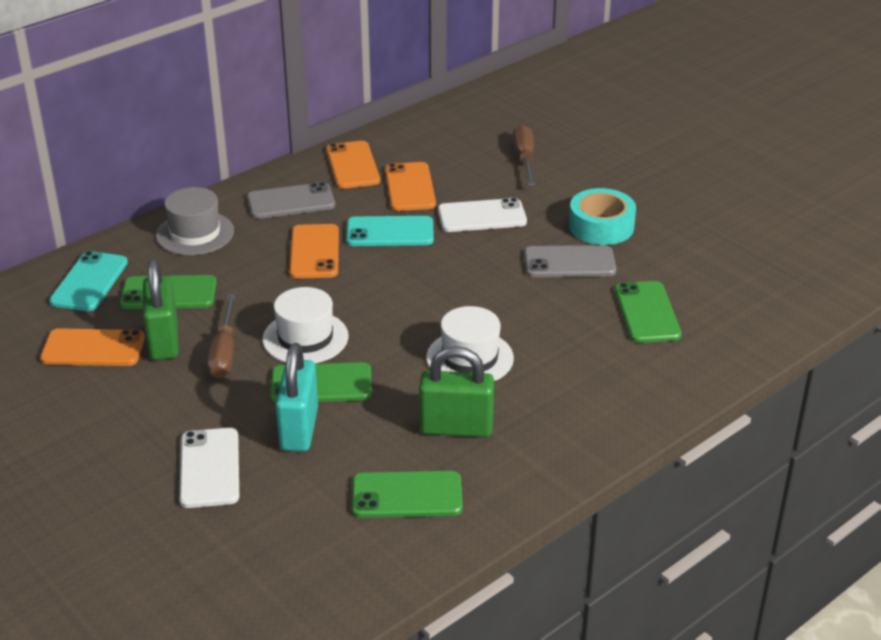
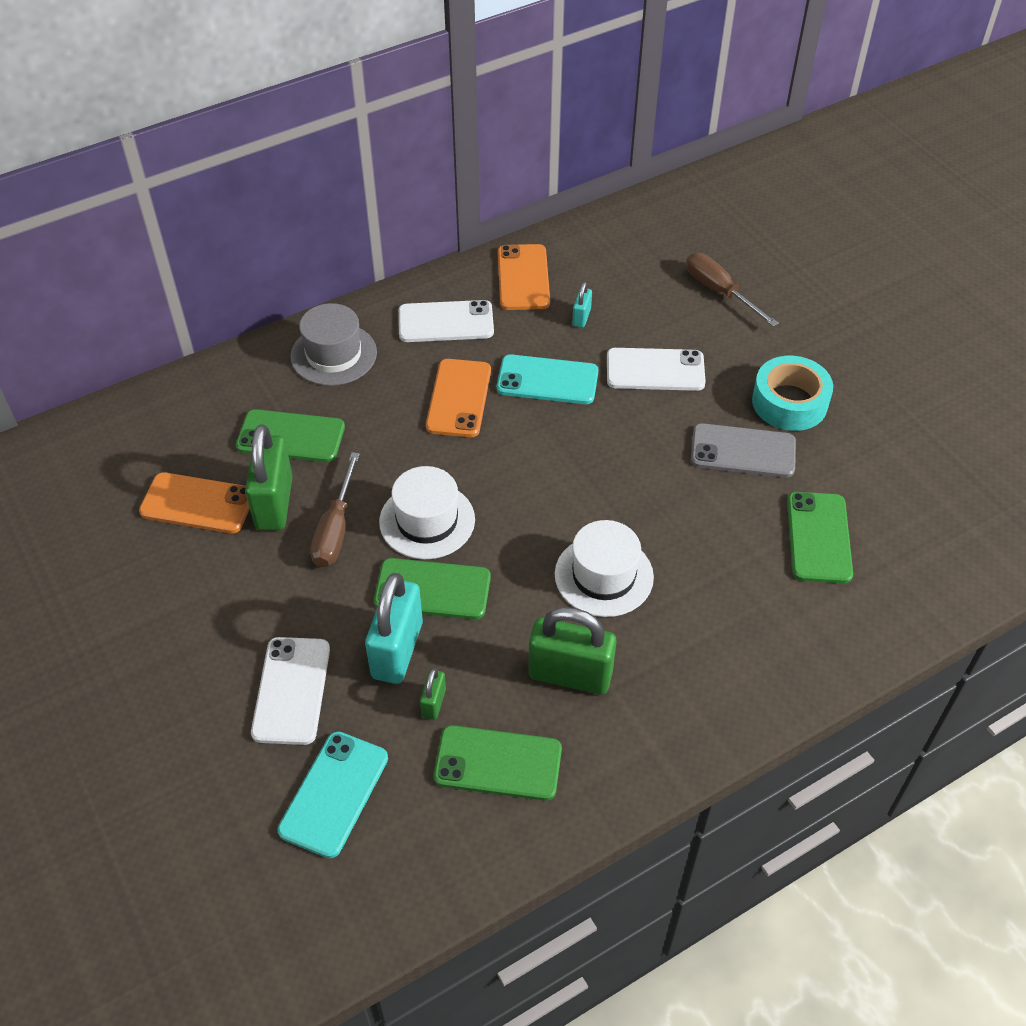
camera: 10 degrees right, 15 degrees up
turquoise phone [49,251,128,311] -> turquoise phone moved to [278,732,388,858]
grey phone [247,182,335,219] -> white phone [399,300,494,342]
orange phone [385,162,436,211] -> turquoise padlock [572,282,592,328]
brown screwdriver [513,125,535,186] -> brown screwdriver turned 45 degrees counterclockwise [686,253,779,327]
none -> green padlock [420,668,446,720]

